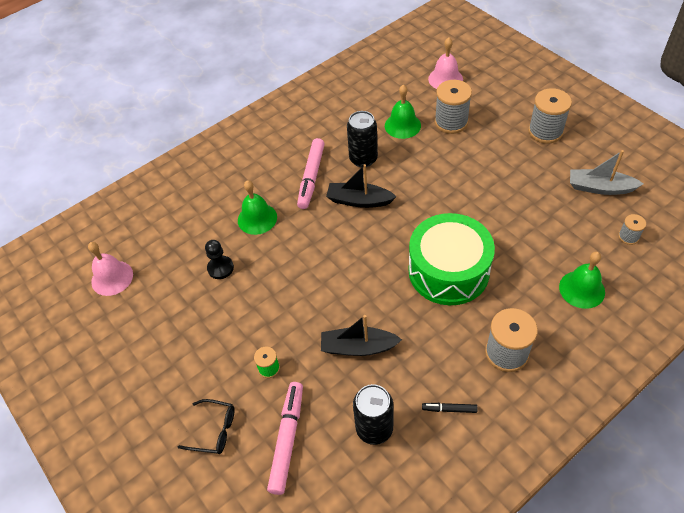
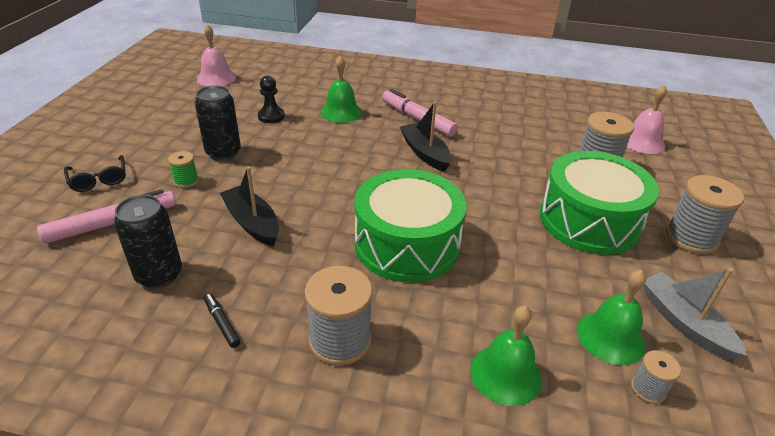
camera: 45 degrees right, 15 degrees down
pink marker [297,138,325,209] -> pink marker turned 75 degrees clockwise [382,89,458,137]
black can [347,111,378,167] -> black can moved to [195,86,241,161]
green bell [385,84,421,139] -> green bell moved to [577,270,646,365]
none -> green drum [540,151,659,255]

